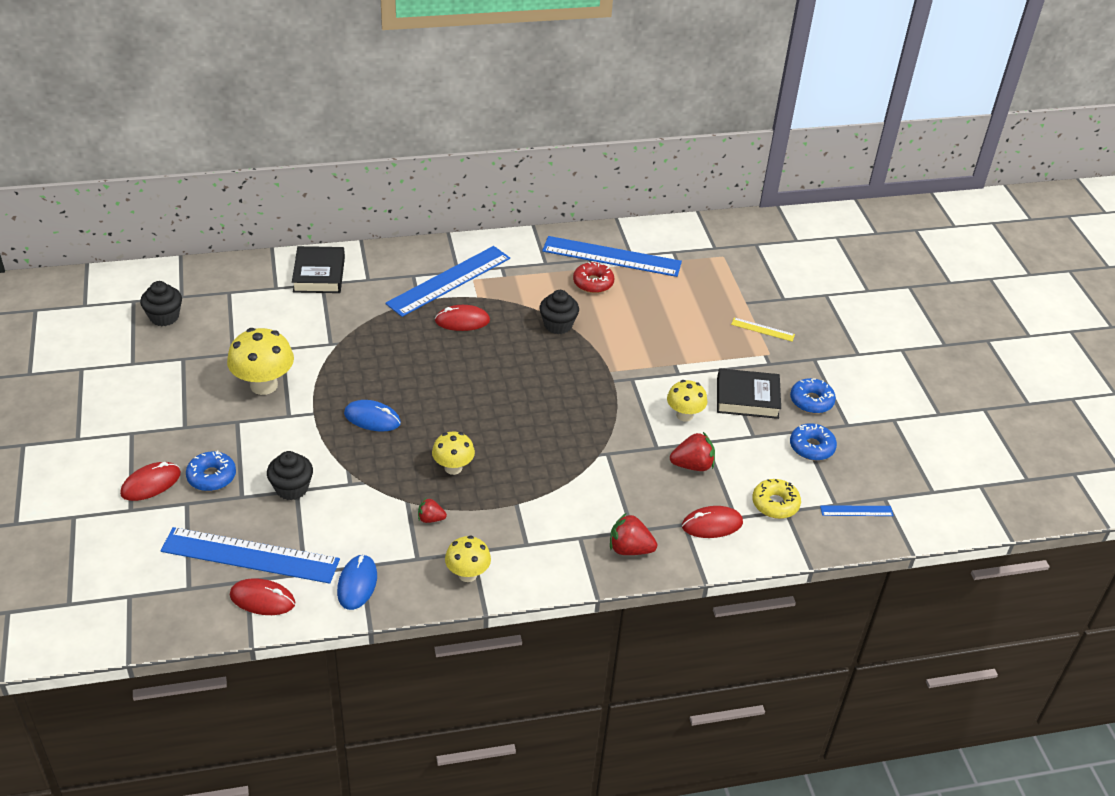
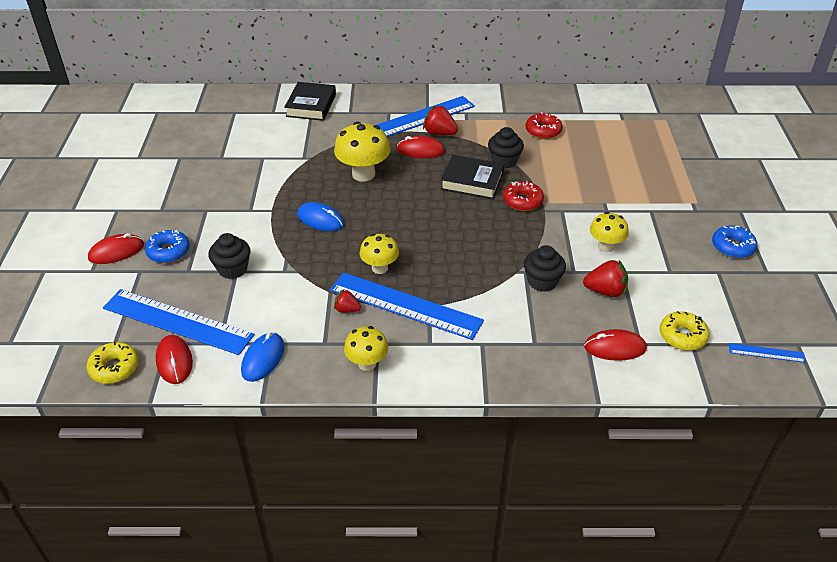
camera: 15 degrees right, 0 degrees up
black cupcake [140,281,182,326] -> black cupcake moved to [524,245,566,292]
yellow mushroom [227,328,294,395] -> yellow mushroom moved to [334,122,390,182]
red mouse [230,578,295,615] -> red mouse turned 45 degrees clockwise [156,335,193,384]
blue ruler [542,236,682,277] -> blue ruler moved to [330,272,484,340]
red strawberry [610,513,657,555] -> red strawberry moved to [423,105,458,135]
black book [717,368,781,419] -> black book moved to [441,155,504,199]
yellow ruler [731,317,795,341] -> none
blue donut [790,423,837,461] -> none
none -> yellow donut [87,342,139,384]
none -> red donut [503,181,544,211]

